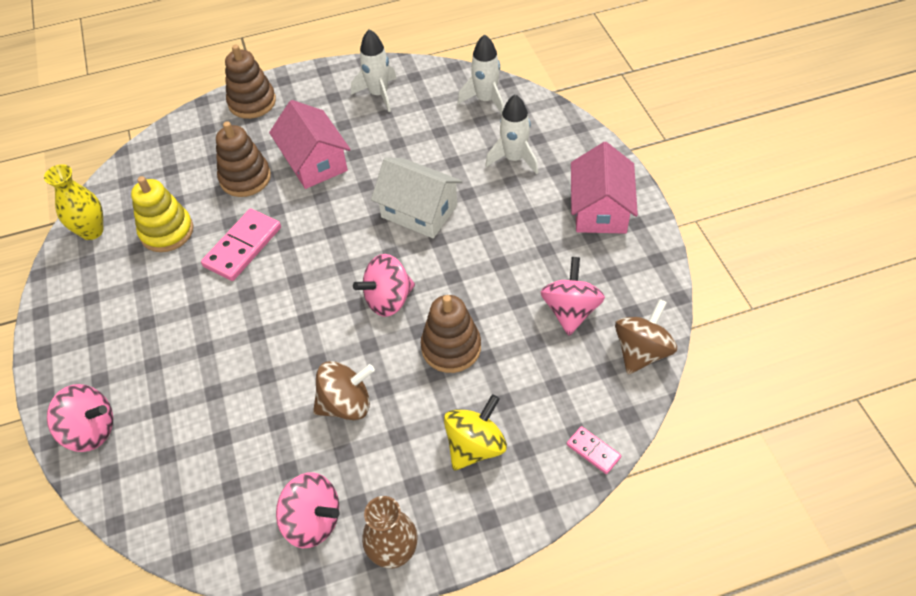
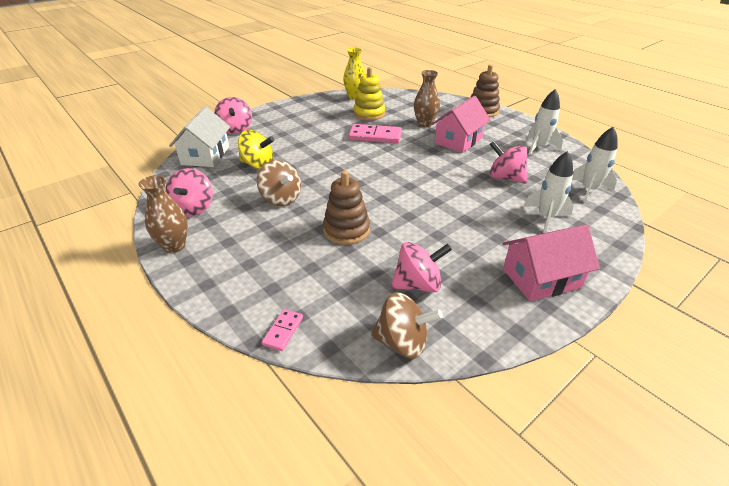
camera: 65 degrees right, 15 degrees down
brown stacking toy [216,121,271,197] -> brown vase [414,70,440,127]
pink spinning top [353,254,415,317] -> pink spinning top moved to [489,141,528,184]
white house [371,157,462,238] -> white house moved to [169,107,230,167]
yellow spinning top [444,394,507,470] -> yellow spinning top moved to [238,130,274,169]

